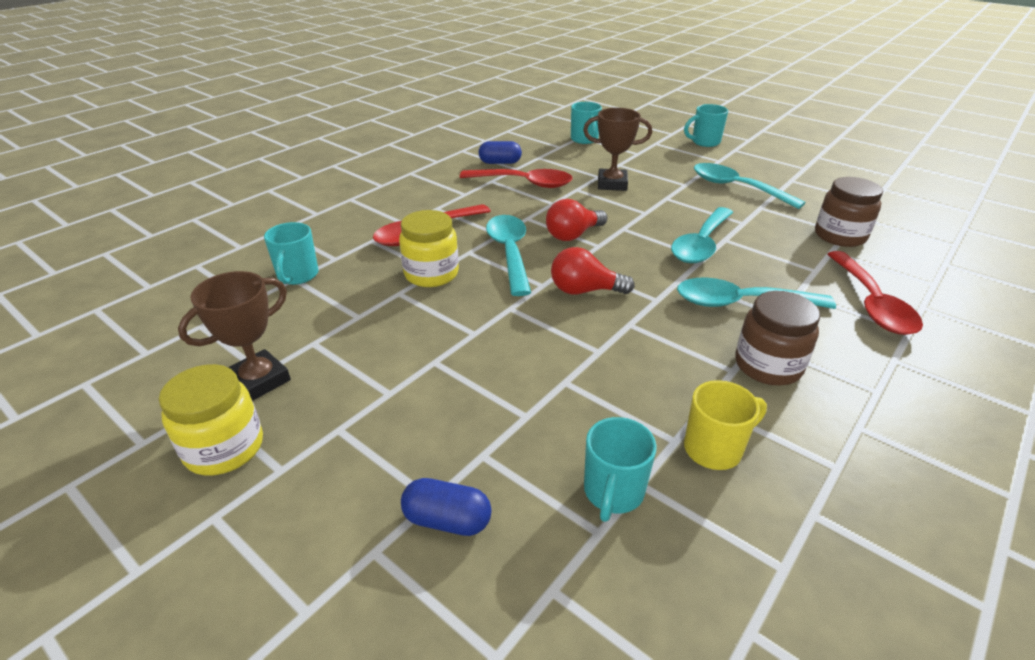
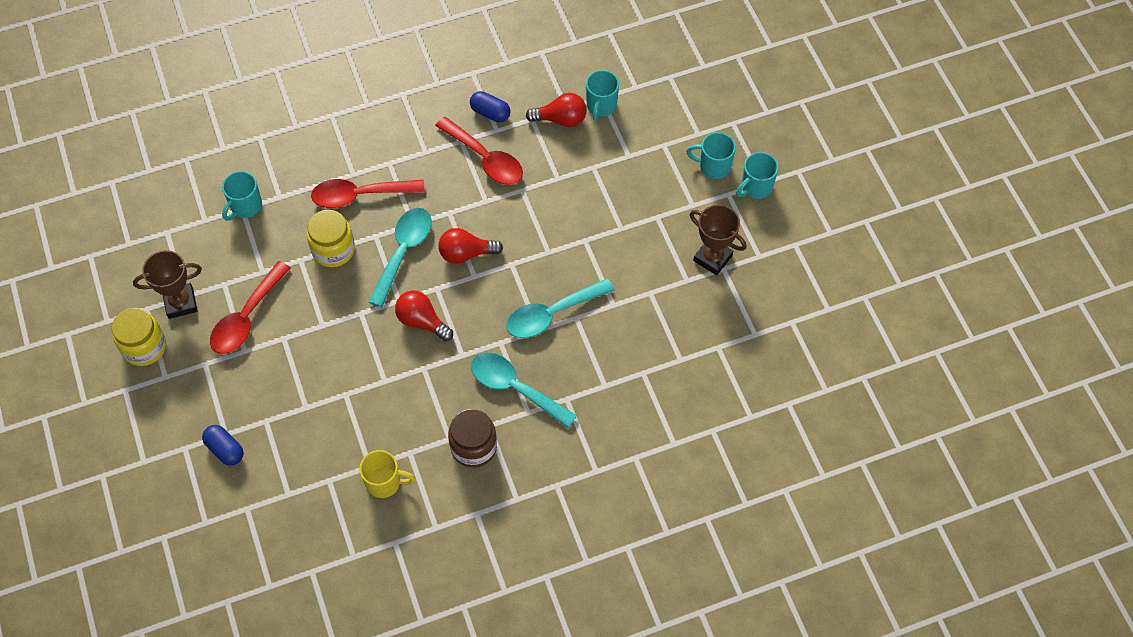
camera: 30 degrees right, 25 degrees up
brown trophy [583,108,652,191] -> brown trophy moved to [689,205,747,275]
turquoise mug [584,417,657,522] -> turquoise mug moved to [736,152,779,199]
turquoise spoon [694,163,806,209] -> none
brown jar [815,177,883,247] -> none
red spoon [827,251,923,335] -> red spoon moved to [210,261,290,354]
none -> red light bulb [526,93,587,127]

